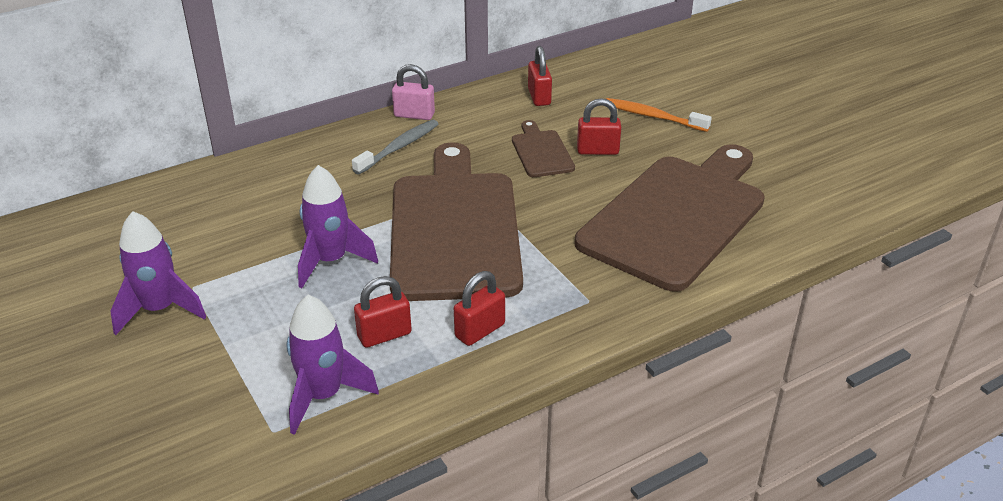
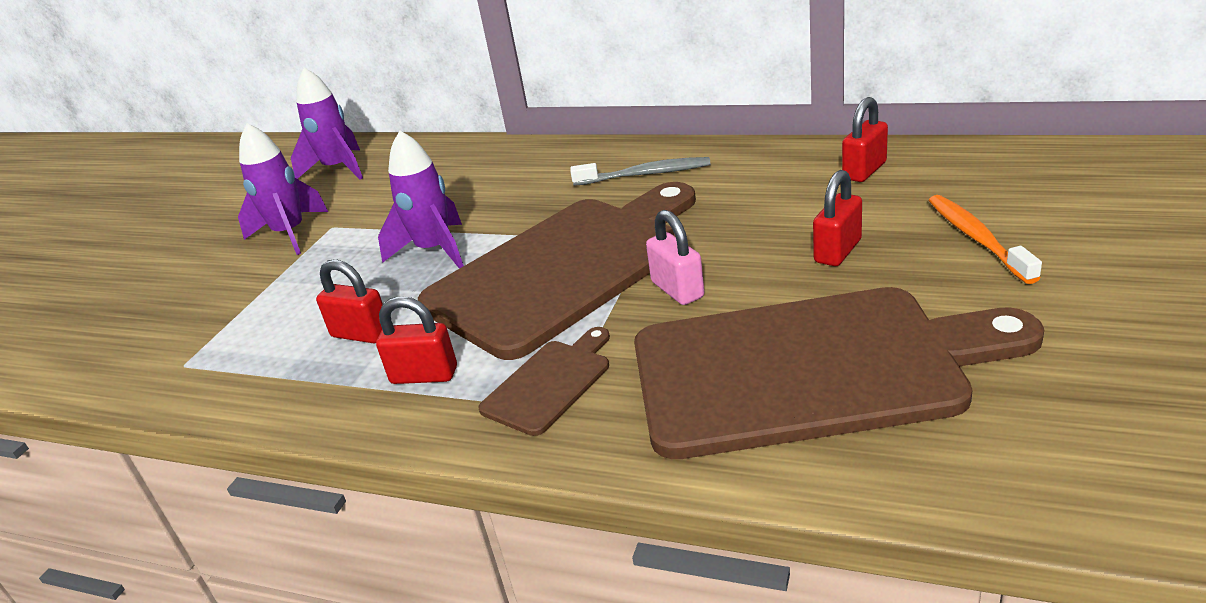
camera: 55 degrees right, 5 degrees down
purple rocket [287,295,379,435] -> purple rocket moved to [291,67,363,179]
pink padlock [392,64,435,120] -> pink padlock moved to [646,210,704,305]
brown cutting board [512,120,575,177] -> brown cutting board moved to [478,327,610,436]
red padlock [577,98,621,155] -> red padlock turned 75 degrees clockwise [813,170,862,266]

